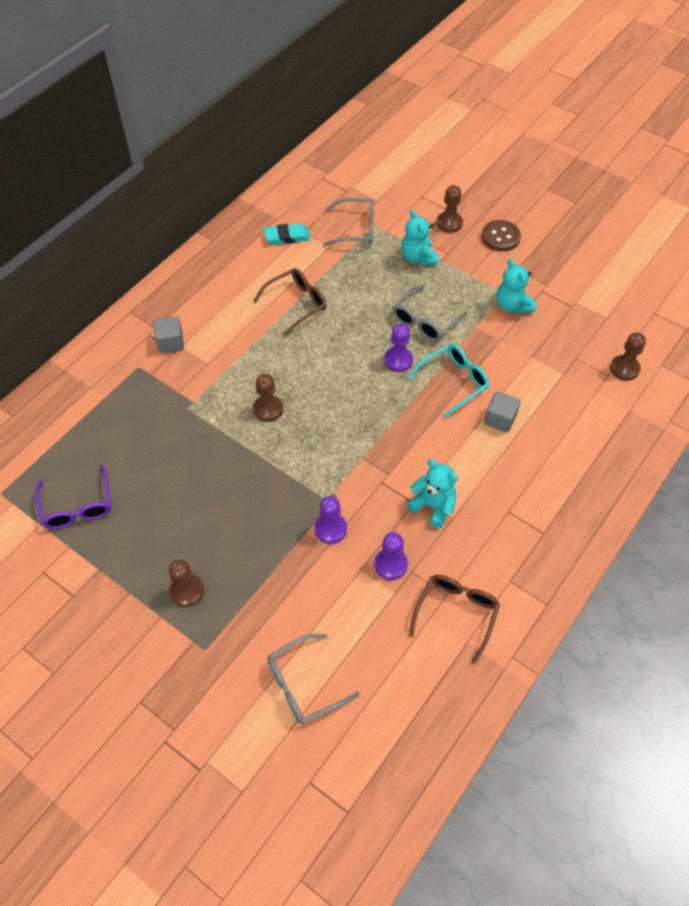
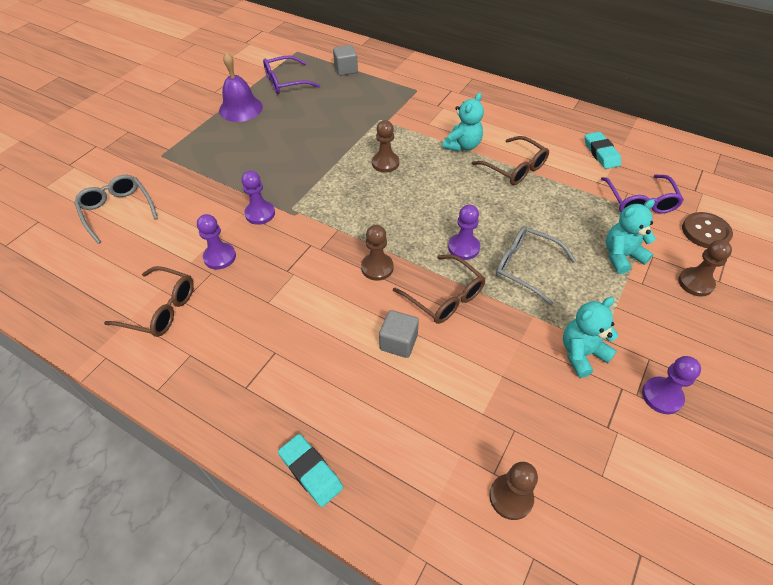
camera: 85 degrees right, 5 degrees down
grey cube [154,317,184,353] -> grey cube moved to [333,45,358,76]
brown pawn [169,559,204,607] -> brown pawn moved to [361,225,394,281]
grey glasses [323,198,374,246] -> purple glasses [601,175,684,213]
turquoise teddy bear [407,460,458,528] -> turquoise teddy bear moved to [443,93,484,152]
turquoise glasses [408,344,489,418] -> brown glasses [393,254,486,324]
brown button [482,220,521,251] -> brown button moved to [682,212,733,248]
none -> purple bell [219,52,263,122]
none -> turquoise eraser [278,434,343,507]
none -> purple pawn [642,356,701,414]

